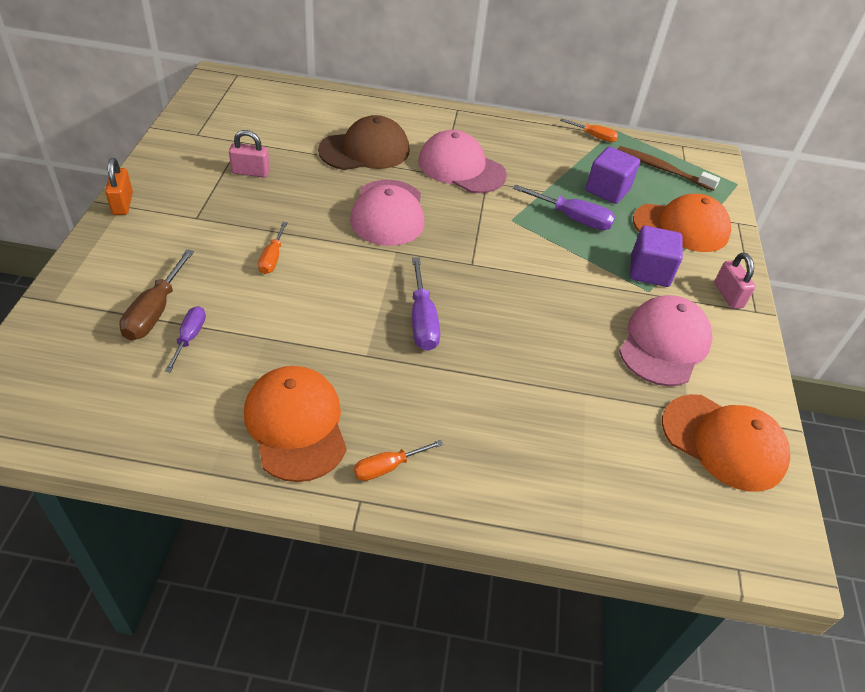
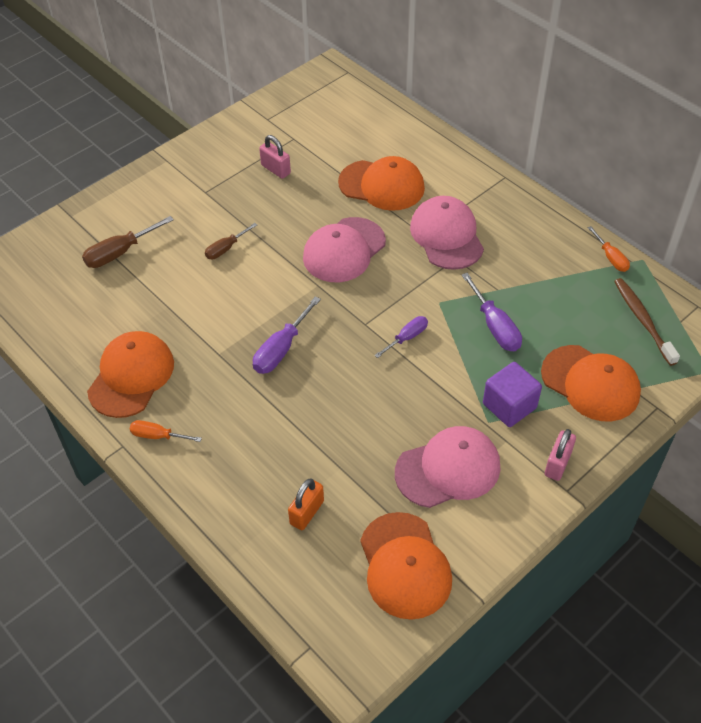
camera: 45 degrees right, 5 degrees up
orange padlock [105,158,133,215] -> orange padlock moved to [288,479,324,530]
purple screwdriver [165,306,206,372] -> purple screwdriver moved to [374,316,428,358]
orange screwdriver [258,222,287,274] -> brown screwdriver [205,223,257,259]
brown cap [318,115,410,170] -> orange cap [338,156,425,211]
purple cube [586,146,640,204] -> none

